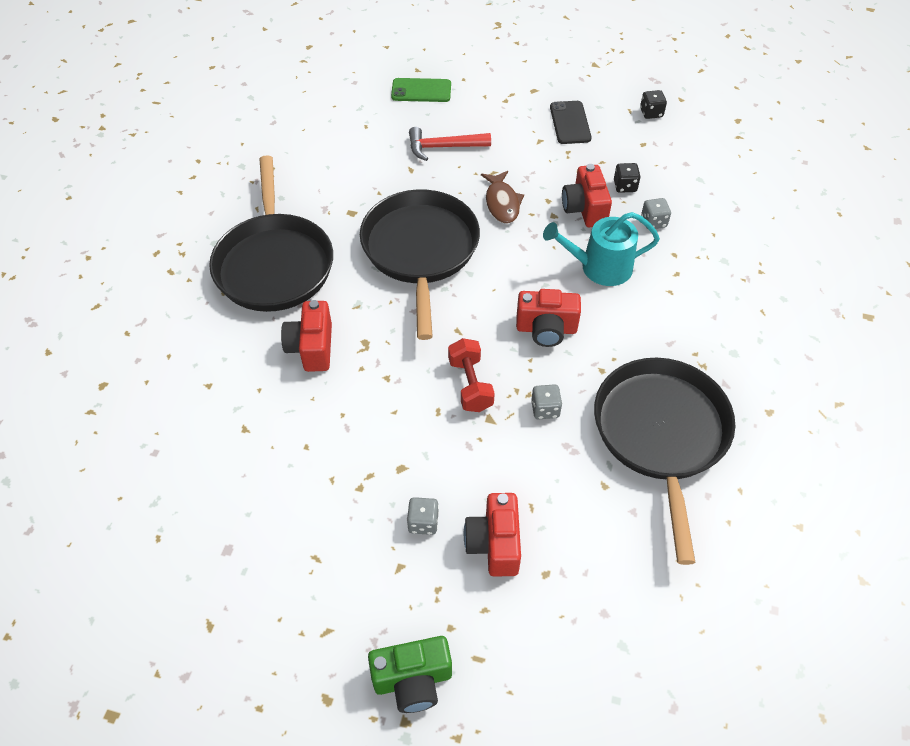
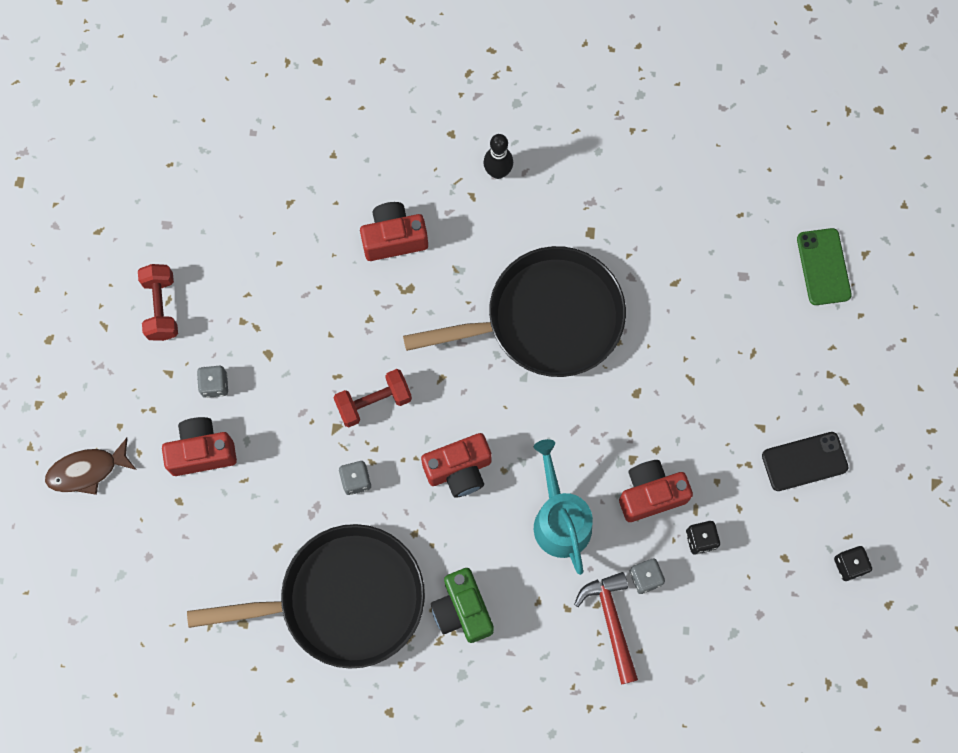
camera: 80 degrees right, 20 degrees up
black pan [209,155,333,312] -> black bowling pin [484,134,513,179]
green camera [368,636,452,713] -> green camera moved to [431,568,494,643]
red hammer [409,127,491,161] -> red hammer moved to [574,572,638,685]
brown fish [481,171,524,223] -> brown fish moved to [45,438,136,495]
red camera [516,289,581,347] -> red camera turned 105 degrees counterclockwise [421,433,492,498]
none -> red dumbbell [138,264,178,341]

